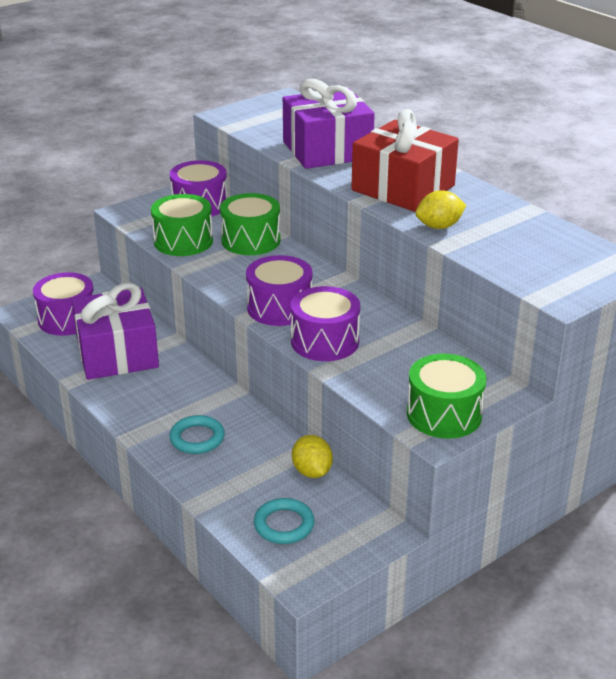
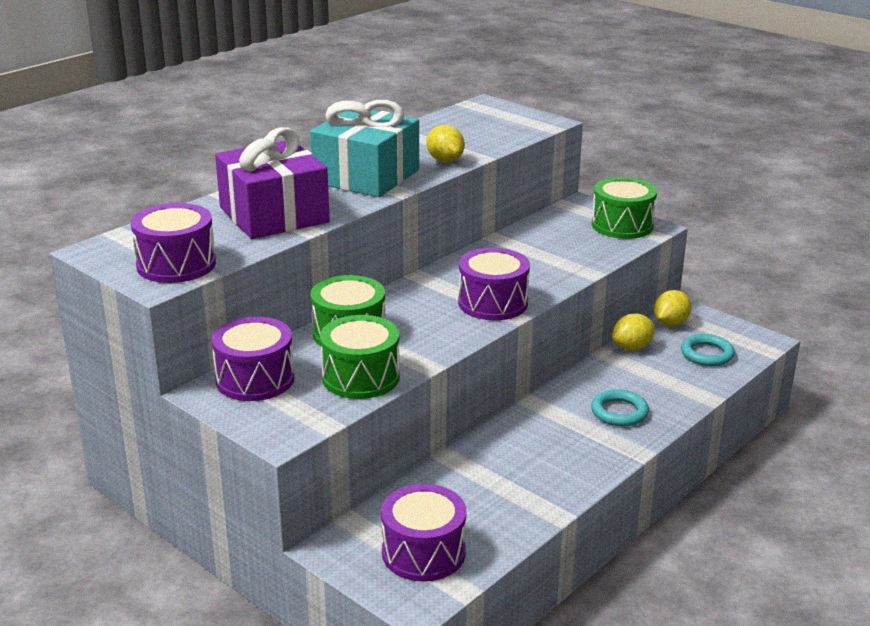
camera: 100 degrees left, 5 degrees down
purple gift [72,283,159,380] -> none
purple drum [291,286,360,361] -> purple drum moved to [131,203,216,283]
red gift [351,109,459,212] -> turquoise gift [310,100,419,197]
none -> yellow lemon [654,290,692,326]

